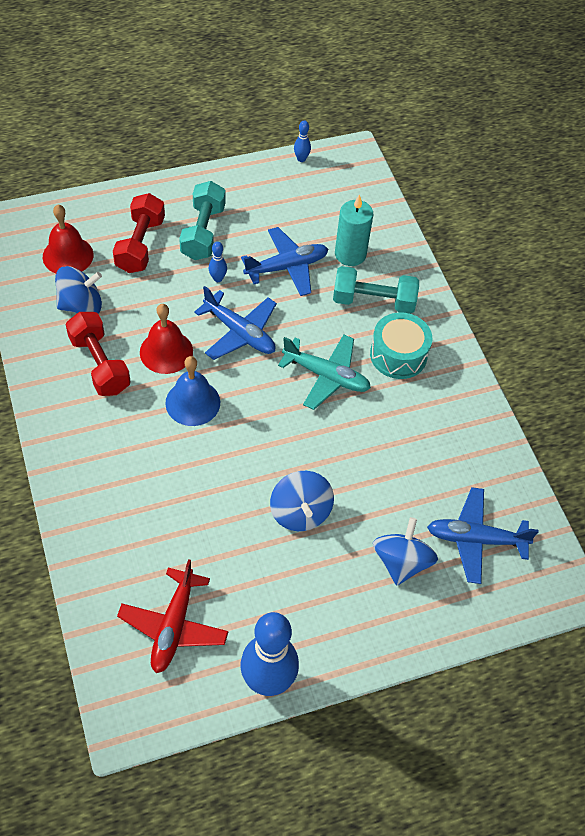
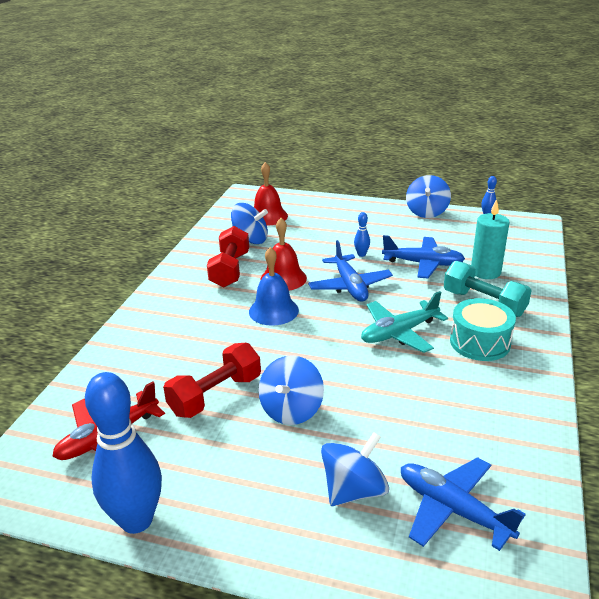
camera: 40 degrees right, 25 degrees down
red dumbbell [113,193,165,273] -> red dumbbell moved to [163,343,261,418]
turquoise dumbbell [179,181,226,260] -> none
turquoise plane [278,334,371,410] -> turquoise plane turned 90 degrees clockwise [361,291,448,353]
none -> blue spinning top [406,175,451,218]

